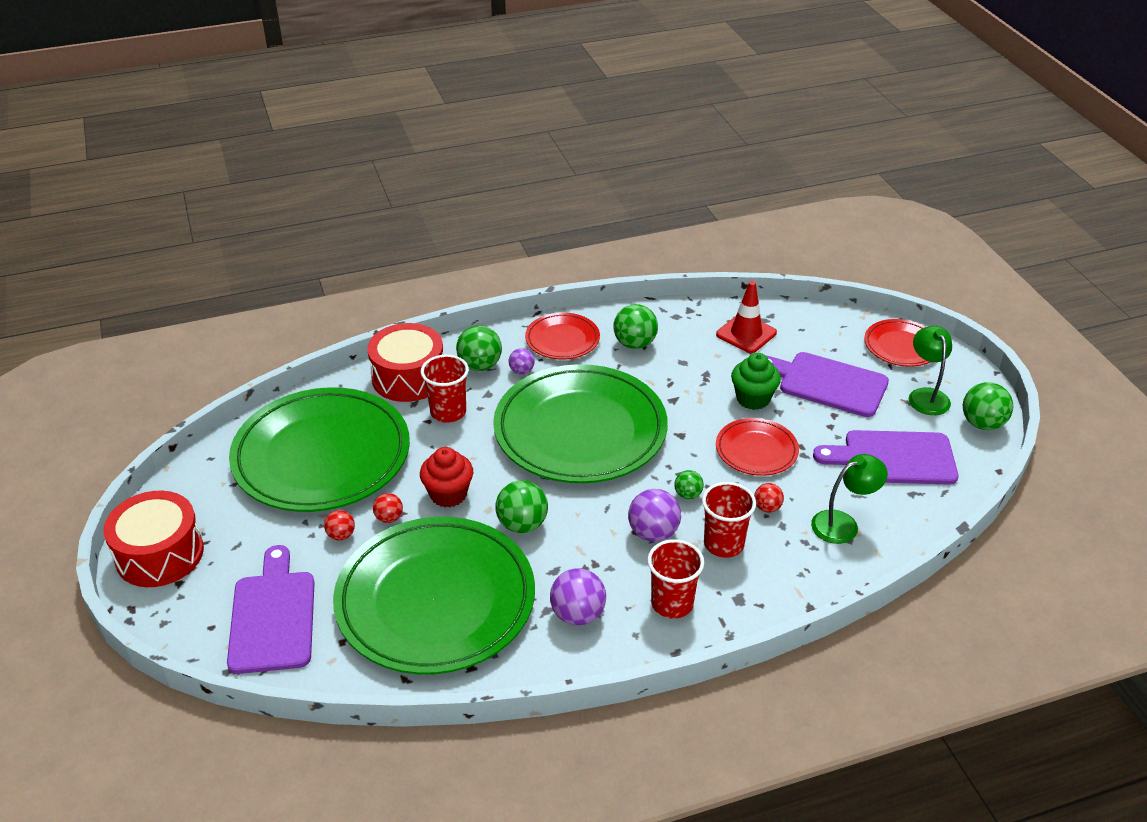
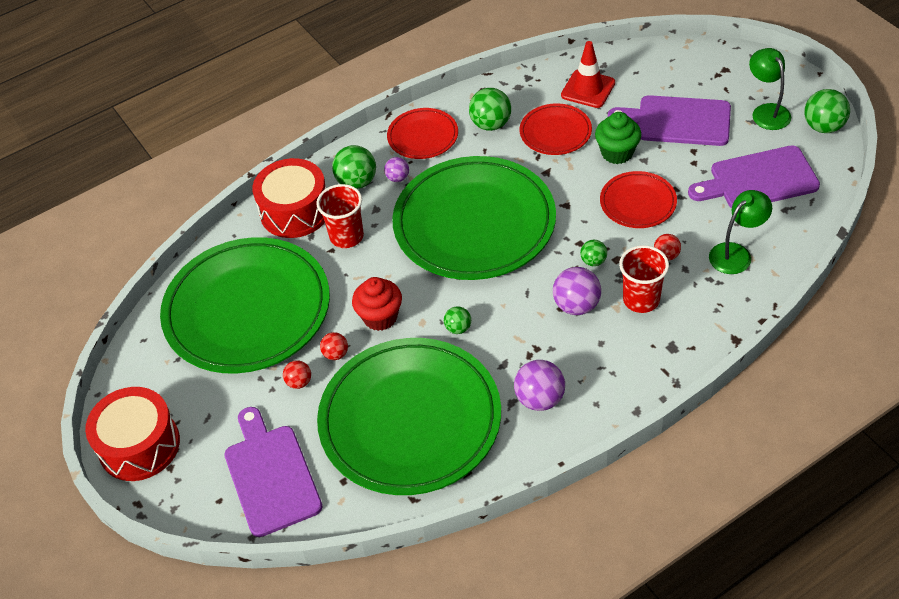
camera: 10 degrees left, 10 degrees up
green ball [495,480,548,533] -> green ball [444,306,471,334], size x0.57
red cup [647,539,704,619] -> none
red plate [864,319,930,367] -> red plate moved to [520,103,592,155]

